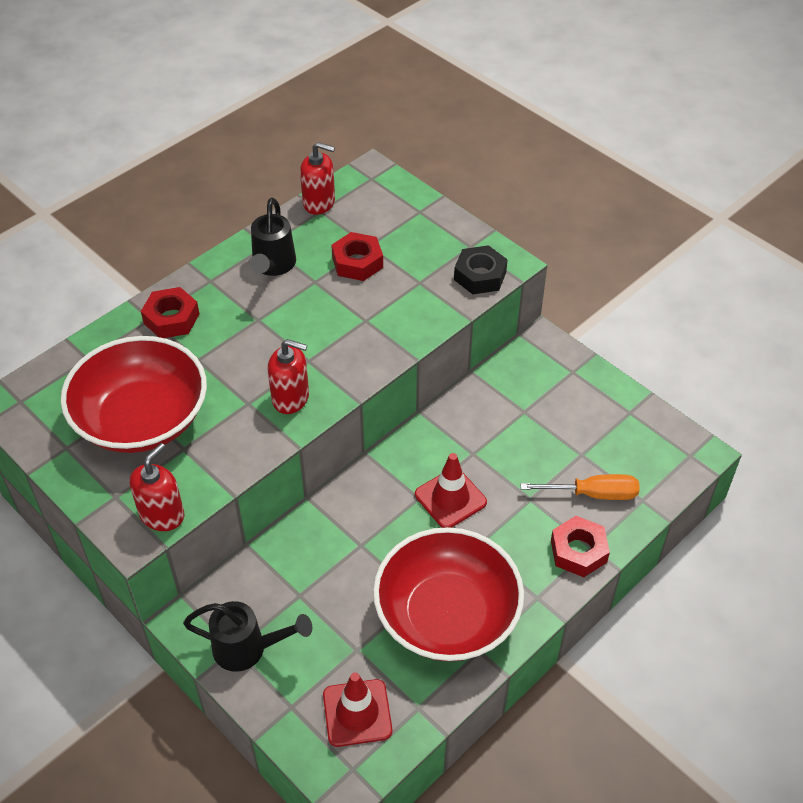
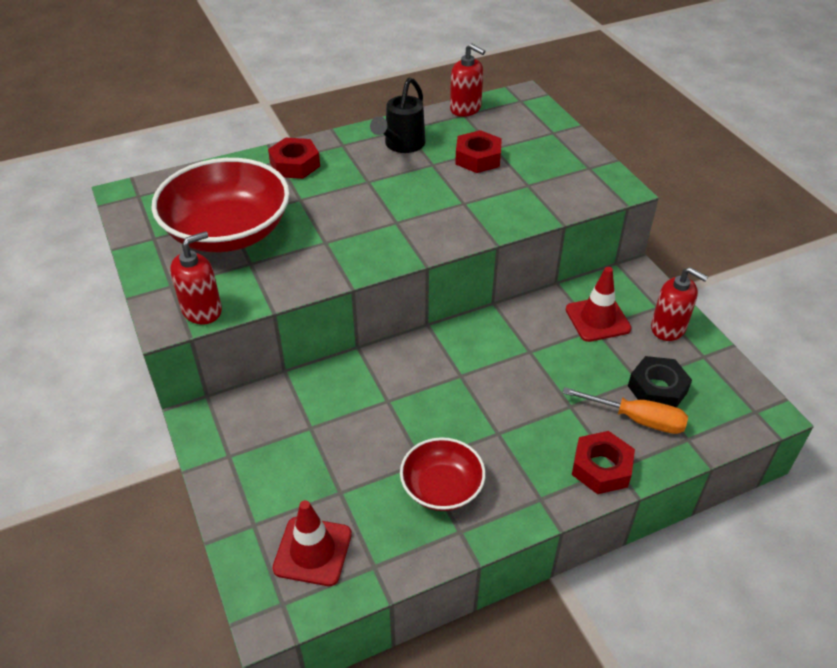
camera: 20 degrees right, 5 degrees down
black watering can [183,601,312,672] -> none
red soap dispenser [268,339,309,414] -> red soap dispenser moved to [651,267,708,341]
red bowl [373,527,524,662] -> red bowl [400,437,486,511], size x0.55
red traffic cone [415,453,487,528] -> red traffic cone moved to [566,267,632,342]
black nut [454,245,508,294] -> black nut moved to [628,356,692,408]

